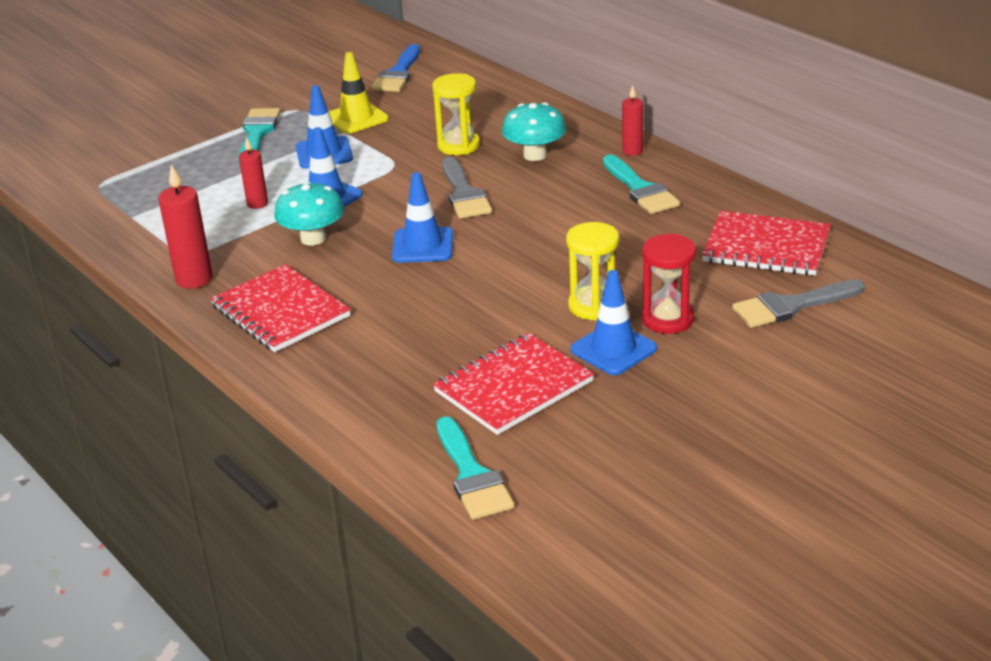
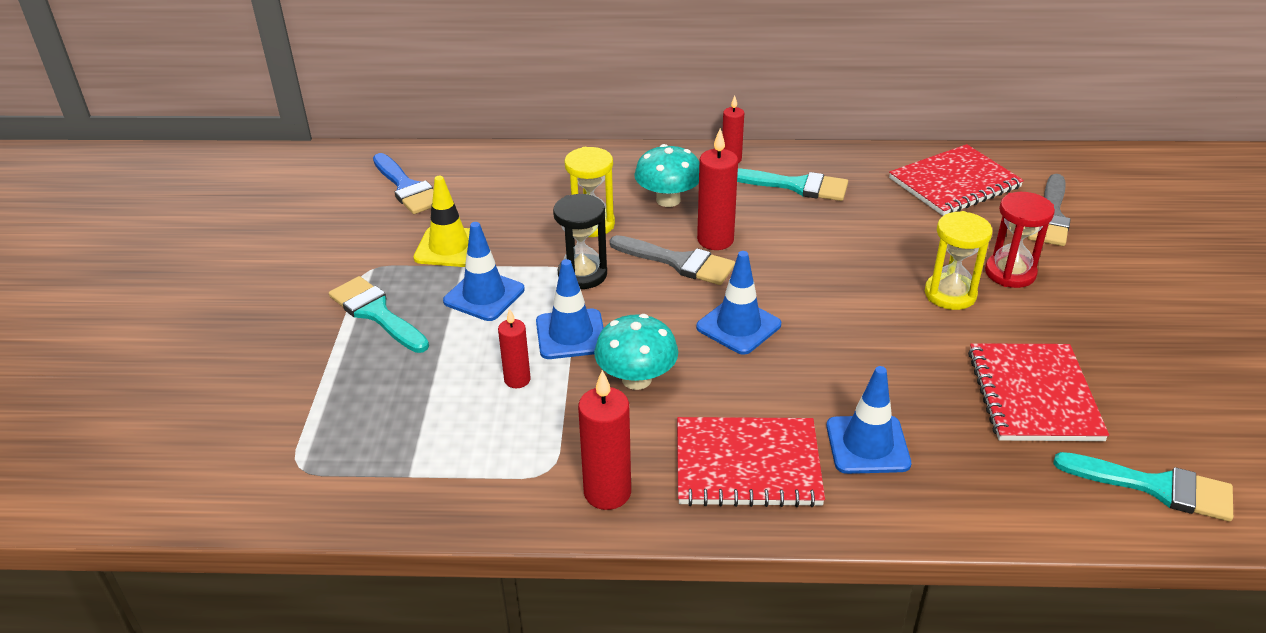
camera: 50 degrees left, 5 degrees up
blue traffic cone [570,270,657,375] -> blue traffic cone moved to [826,366,911,474]
none -> black hourglass [553,194,607,289]
none -> red candle [697,128,738,250]

